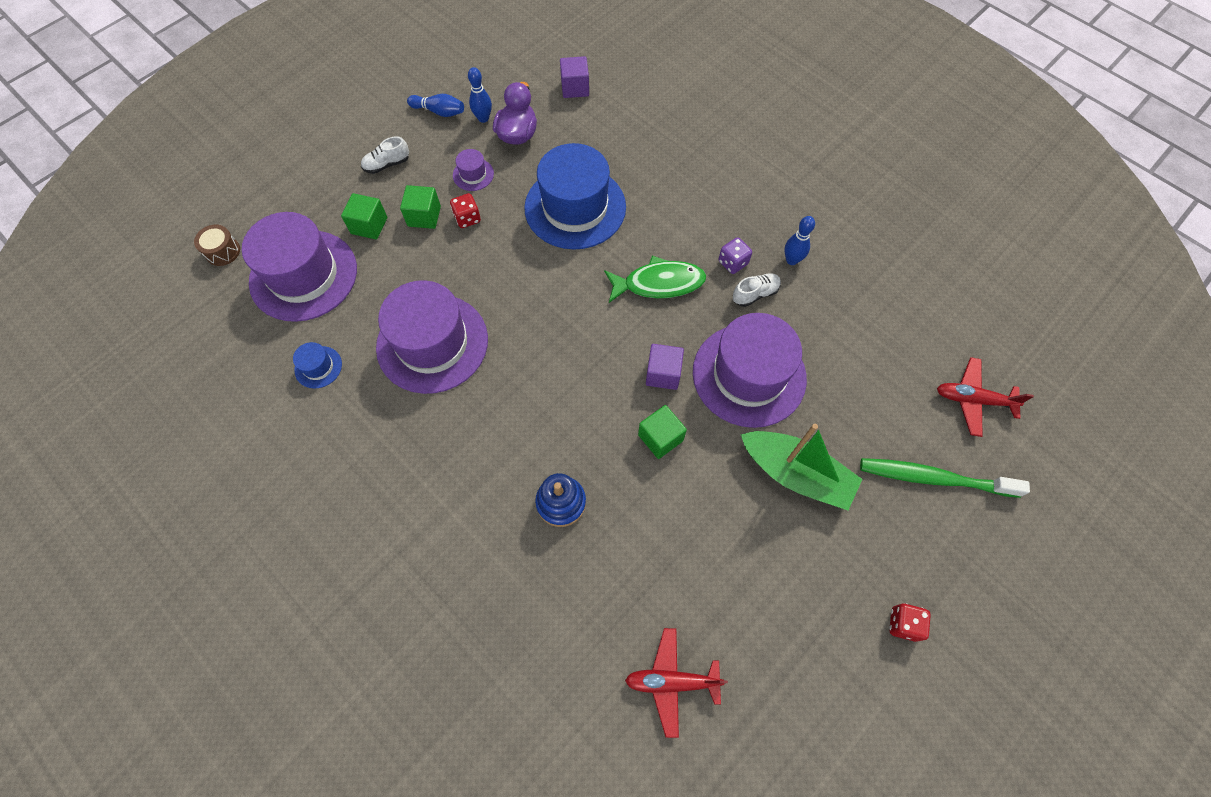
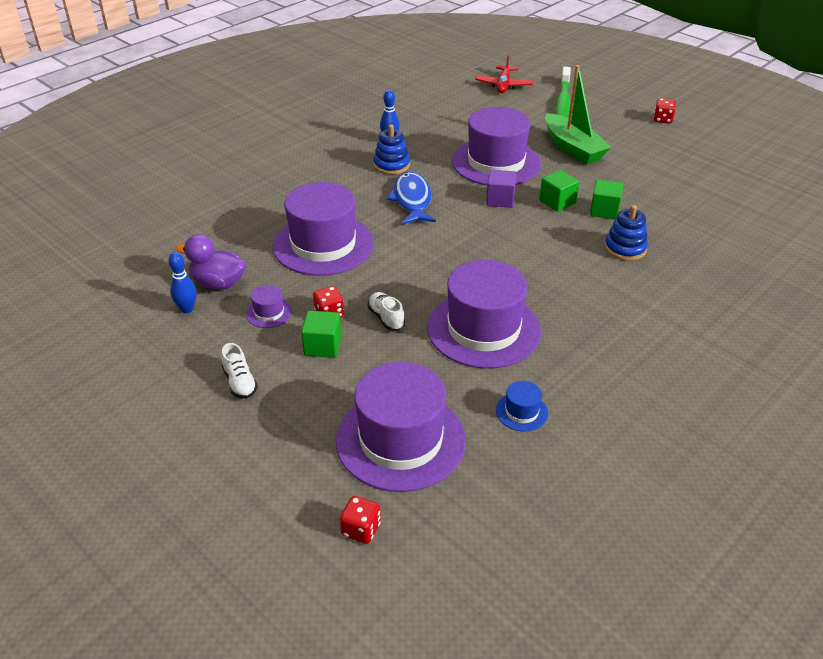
camera: 90 degrees left, 25 degrees down
brown drum [194,225,240,266] -> red dice [340,496,381,544]
green cube [341,193,387,239] -> green cube moved to [590,179,623,219]
blue bowling pin [407,94,464,117] -> none
blue hat [524,143,626,250] -> purple hat [273,182,374,276]
purple cube [560,56,589,98] -> none
green fish [604,256,706,303] -> blue fish [387,172,436,225]
red plane [625,628,728,738] -> none
purple dice [719,237,752,274] -> blue stacking toy [373,124,410,175]
white shoe [733,273,781,307] -> white shoe moved to [368,292,405,330]
green boat [740,424,862,510] -> green boat turned 120 degrees clockwise [545,65,611,165]

